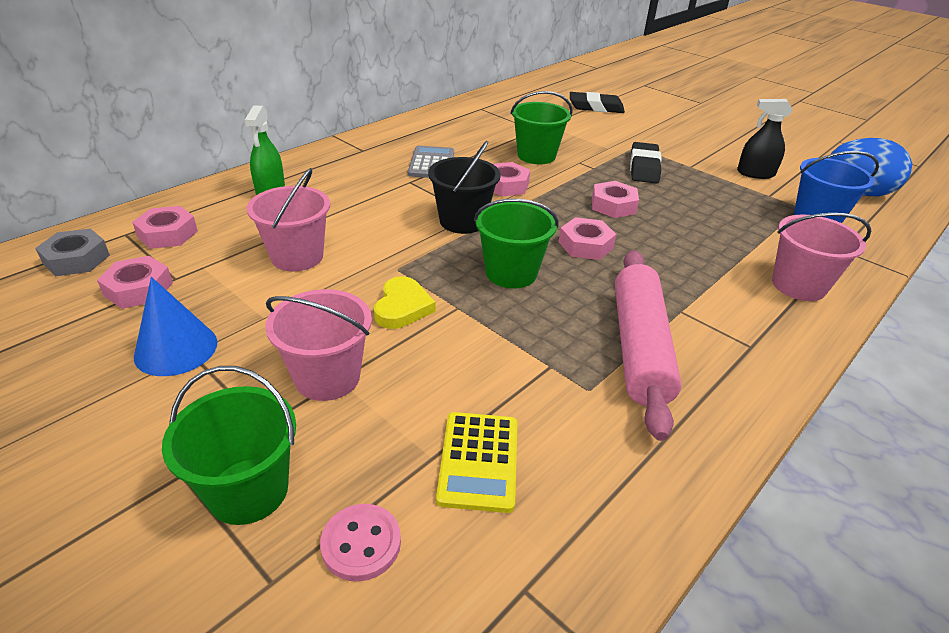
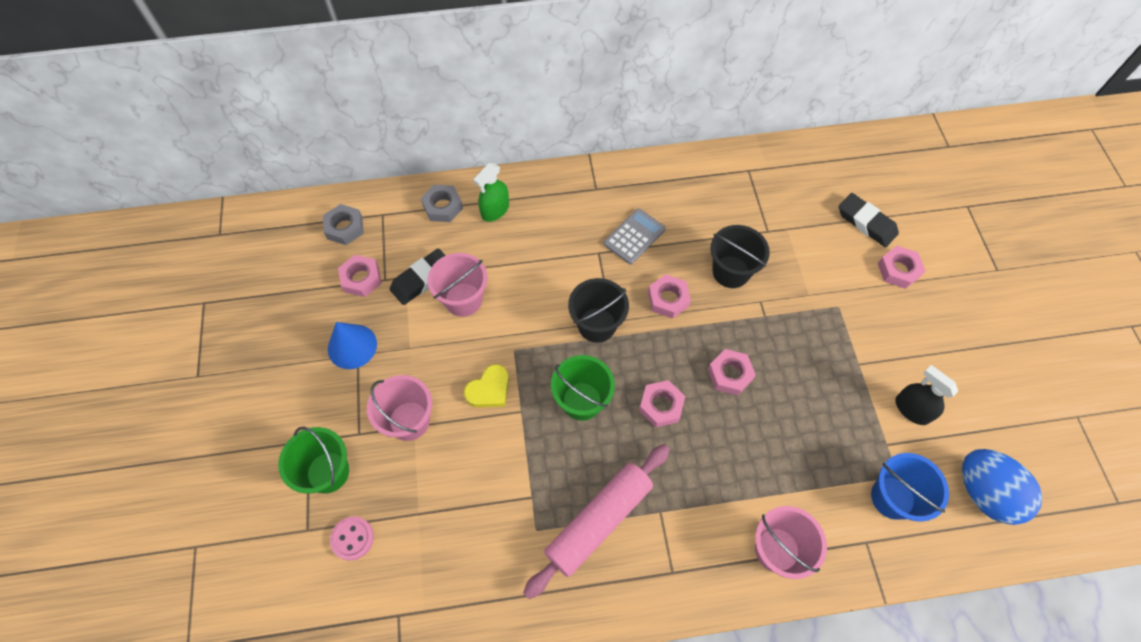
camera: 40 degrees right, 25 degrees up
pink nut [132,206,198,249] -> pink nut moved to [878,246,926,289]
yellow calculator [436,412,518,513] -> none
green bucket [510,91,573,164] -> black bucket [710,225,770,288]
black eraser [630,142,662,184] -> black eraser moved to [390,248,446,305]
none -> grey nut [421,185,463,222]

